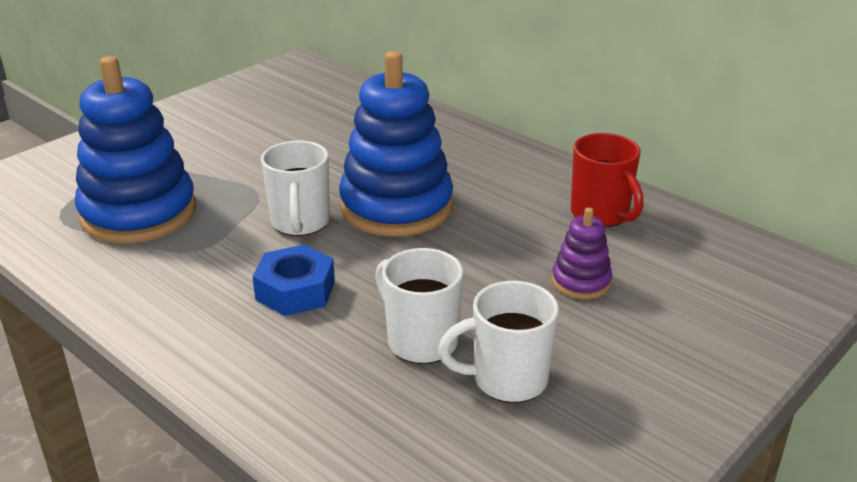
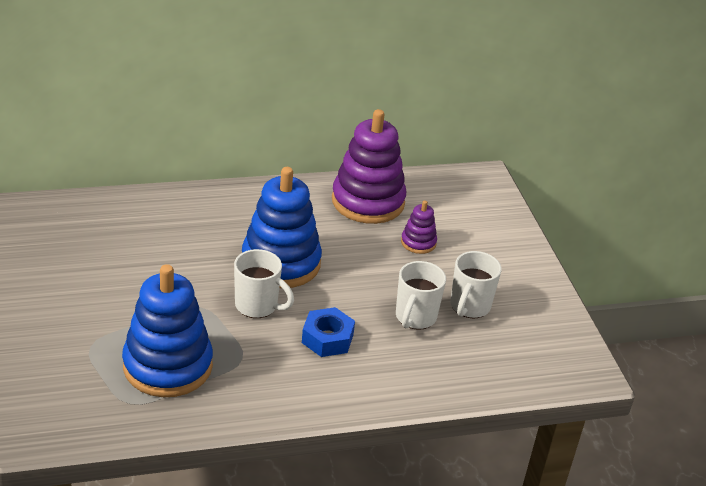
camera: 60 degrees left, 5 degrees up
white mug [375,248,463,364] -> white mug turned 60 degrees counterclockwise [396,261,446,330]
red mug [571,133,643,227] -> purple stacking toy [332,109,406,224]

